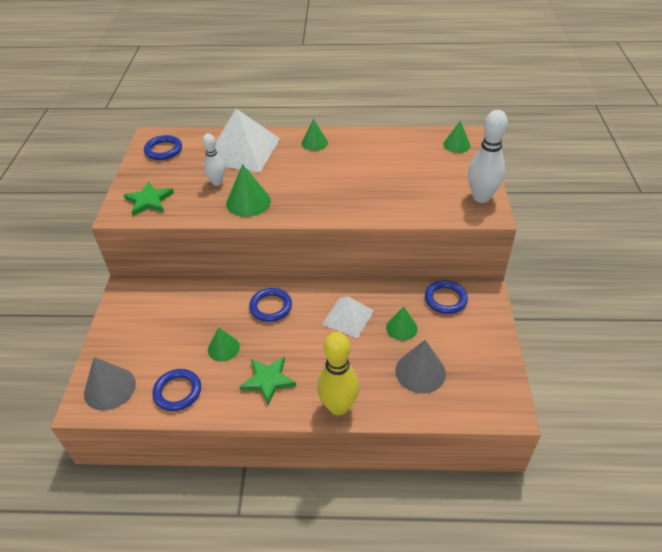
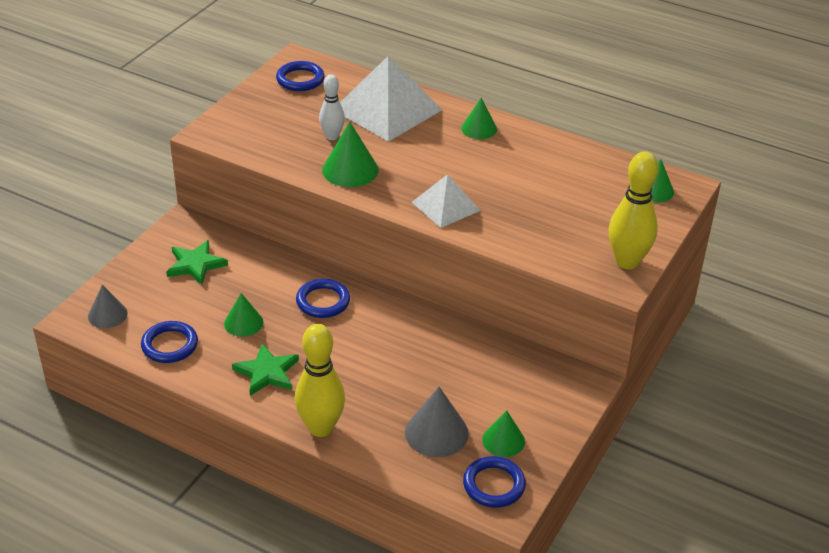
camera: 25 degrees right, 5 degrees down
grey cone [84,357,136,411] -> grey cone [88,285,128,328], size x0.67
green star [124,181,174,216] -> green star moved to [166,240,228,285]
white pyramid [322,296,374,338] -> white pyramid moved to [412,174,481,228]
green cone [386,307,418,341] -> green cone moved to [482,410,525,457]
blue ring [425,280,468,314] -> blue ring moved to [463,456,526,508]
white bowling pin [468,110,508,203] -> yellow bowling pin [609,151,658,269]

